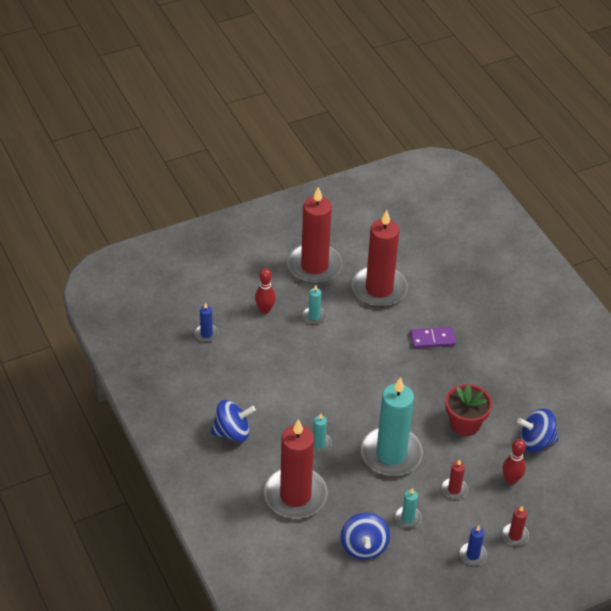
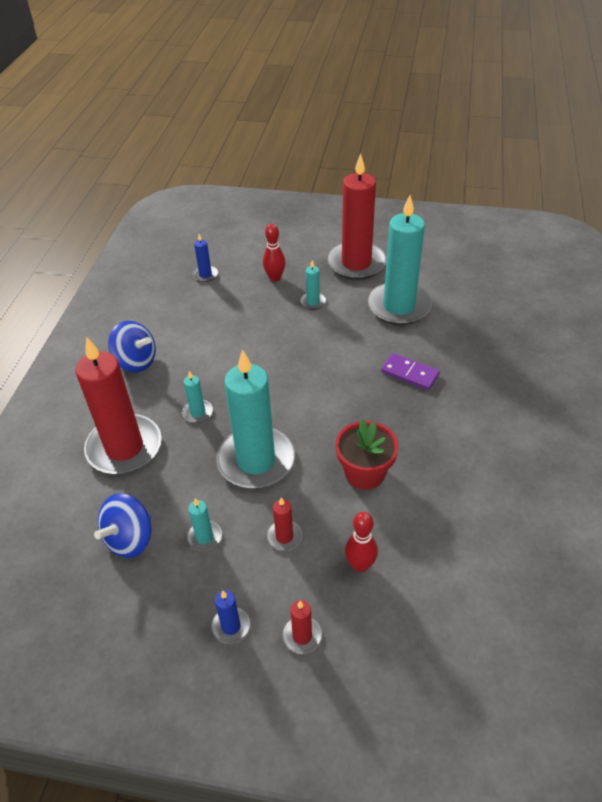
camera: 40 degrees right, 0 degrees up
red candle [352,210,408,307] -> turquoise candle [367,195,432,325]
blue spinning top [517,409,558,452] -> none

